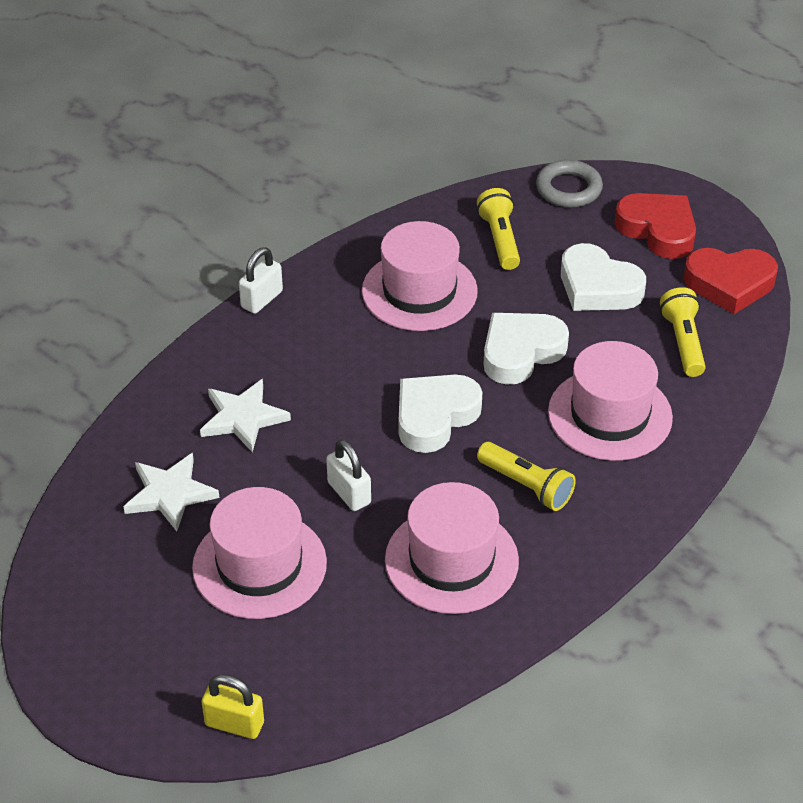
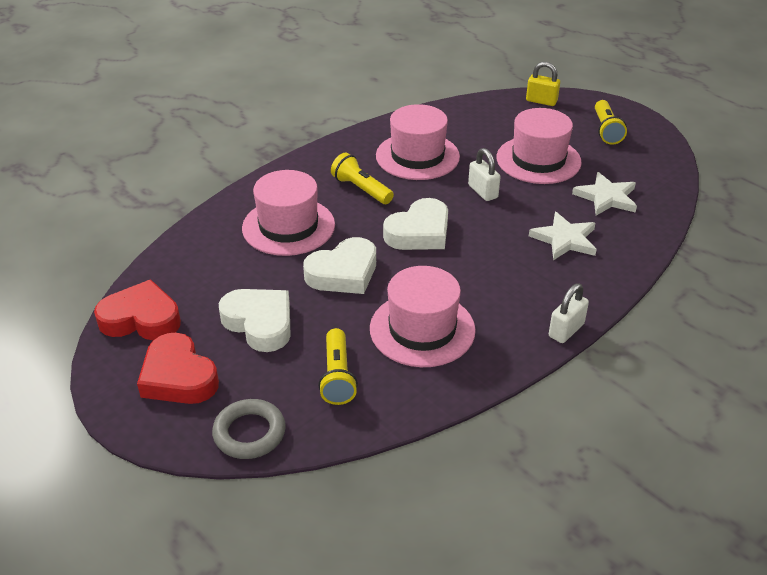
camera: 175 degrees left, 5 degrees down
yellow flashlight [660,287,706,377] -> yellow flashlight moved to [595,100,627,145]

